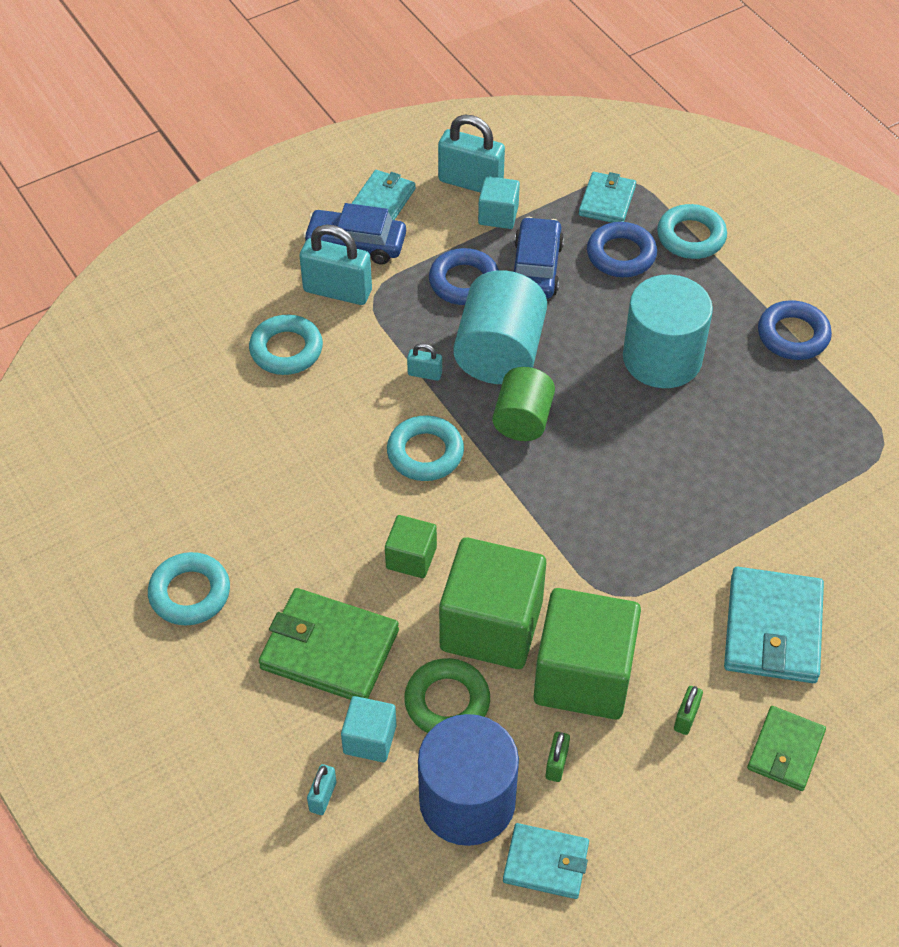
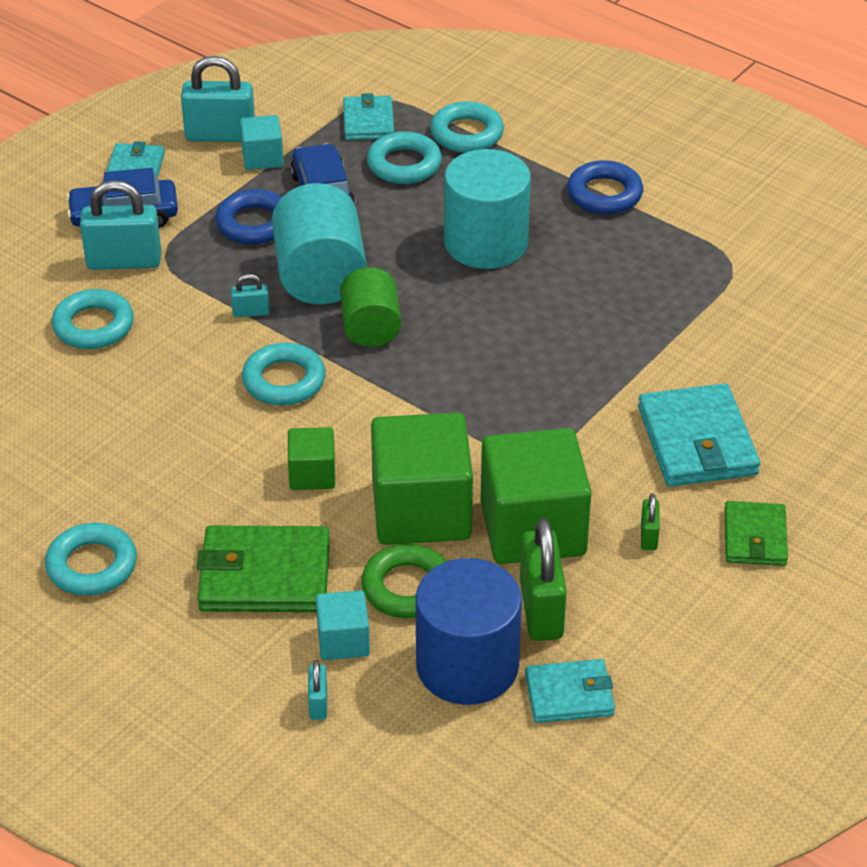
camera: 20 degrees left, 10 degrees down
green padlock [546,732,570,782] -> green padlock [520,518,567,641], size x2.07
blue ring [587,222,657,277] -> turquoise ring [367,131,442,184]

